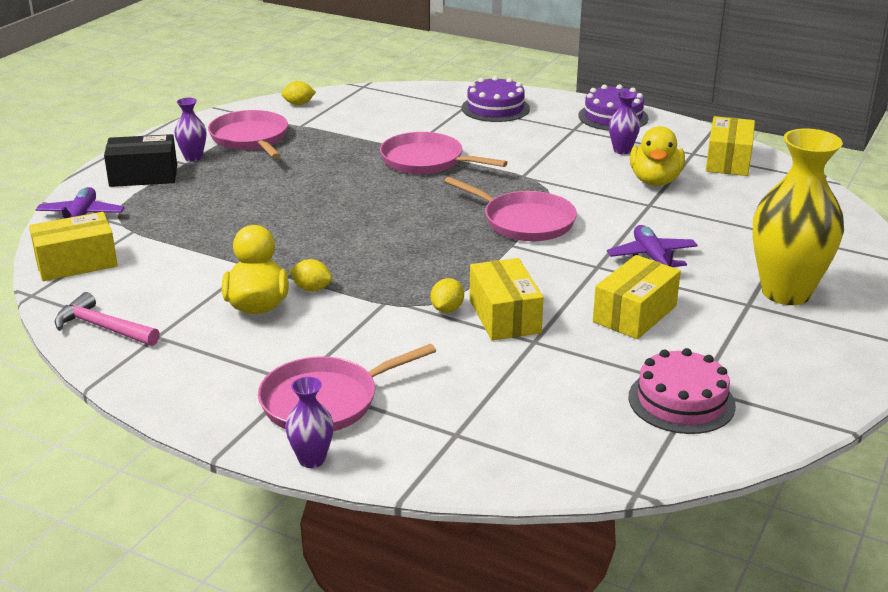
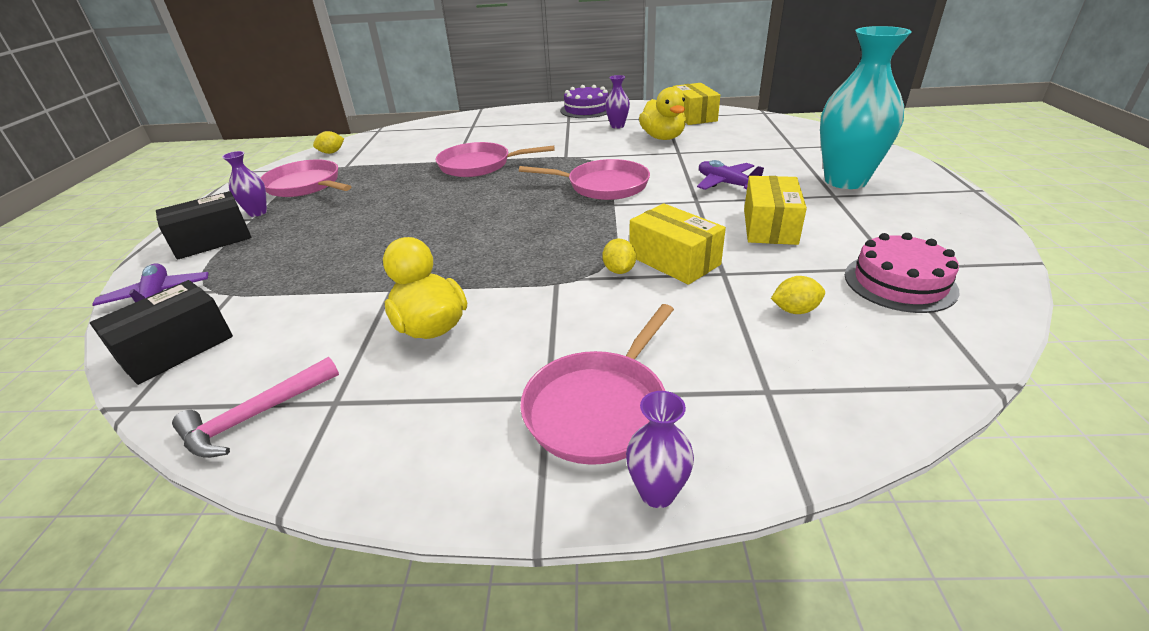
camera: 25 degrees left, 5 degrees up
yellow box [29,212,118,281] -> black box [90,280,233,385]
pink hammer [55,292,160,346] -> pink hammer turned 45 degrees counterclockwise [172,357,339,458]
yellow lemon [289,259,332,292] -> yellow lemon moved to [771,276,825,314]
purple cake [462,76,530,122] -> none
yellow vase [752,129,844,305] -> turquoise vase [820,26,912,189]

